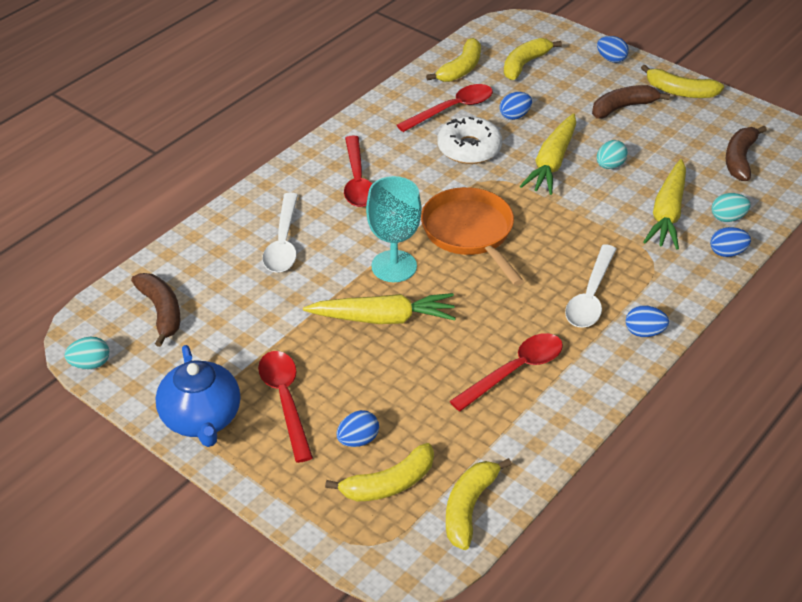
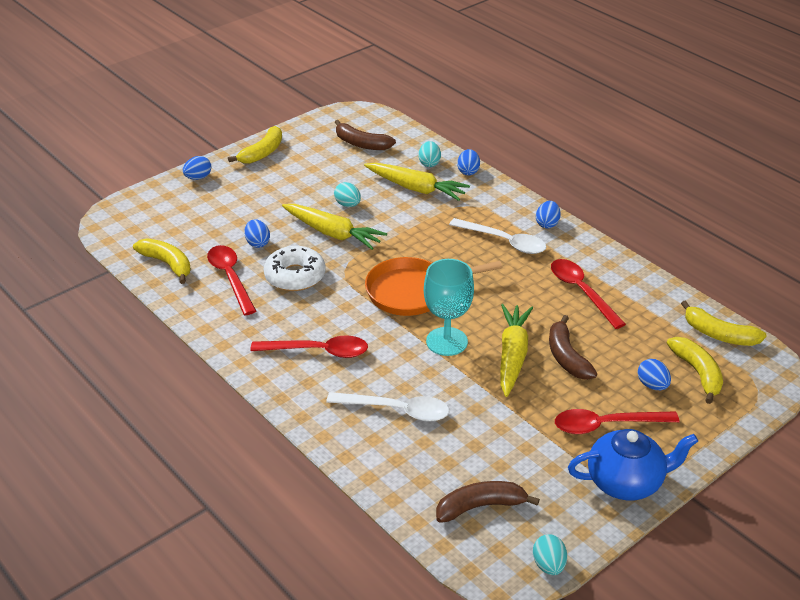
camera: 80 degrees left, 5 degrees down
yellow banana [504,38,562,80] -> none
brown banana [592,85,670,119] -> brown banana moved to [549,315,597,380]

